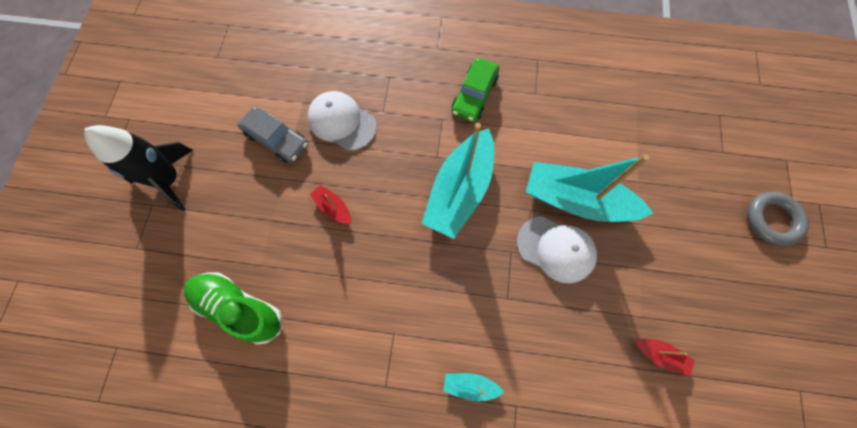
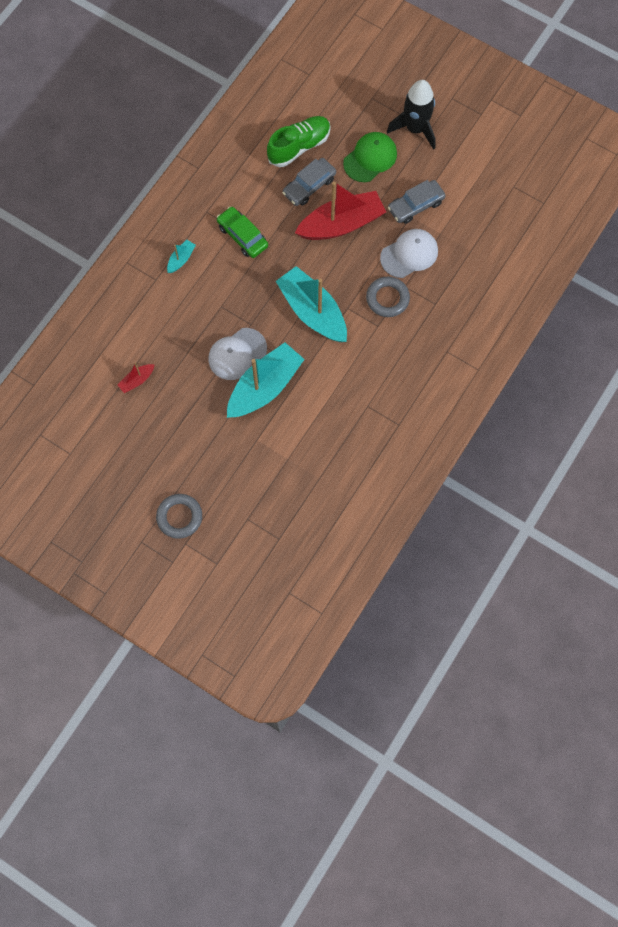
camera: 115 degrees right, 0 degrees up
red boat [310,185,351,224] -> red boat [295,182,386,240], size x2.30
green car [452,58,499,122] -> green car moved to [217,206,268,258]
none -> grey car [282,158,336,206]
none -> green cap [343,132,397,182]
none -> grey ring [366,277,410,317]

